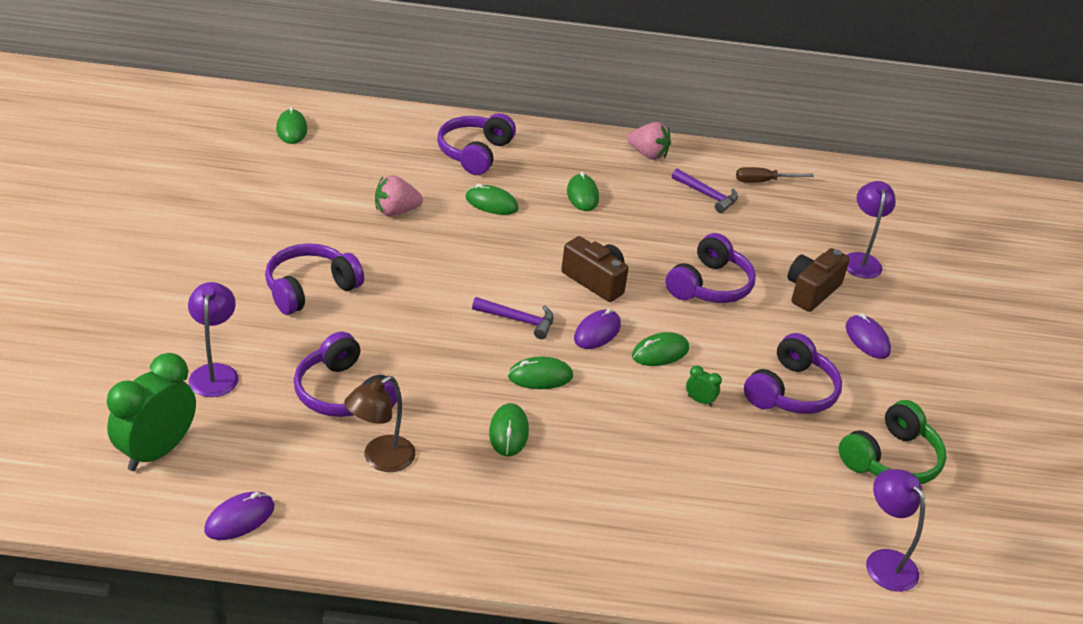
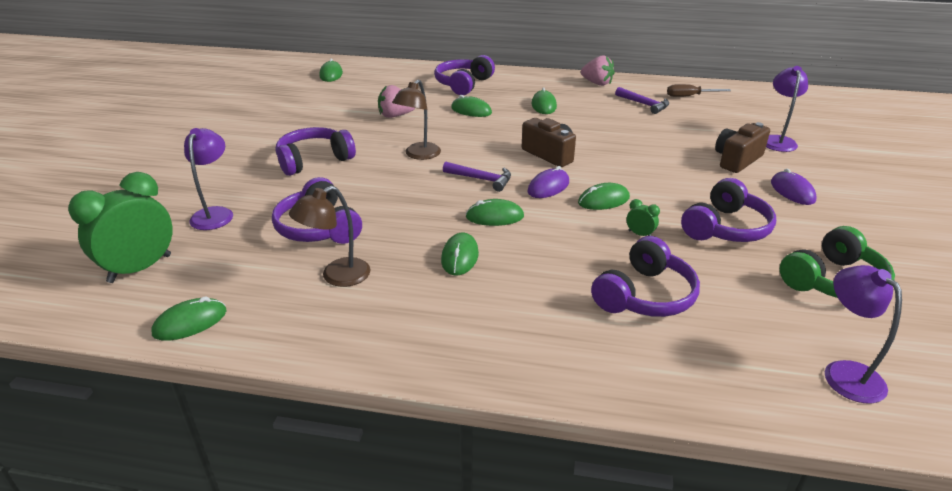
camera: 10 degrees right, 5 degrees down
purple mouse [204,492,275,540] -> green mouse [151,296,227,341]
purple headphones [666,233,756,303] -> purple headphones moved to [591,236,700,317]
none -> brown lamp [392,79,441,160]

